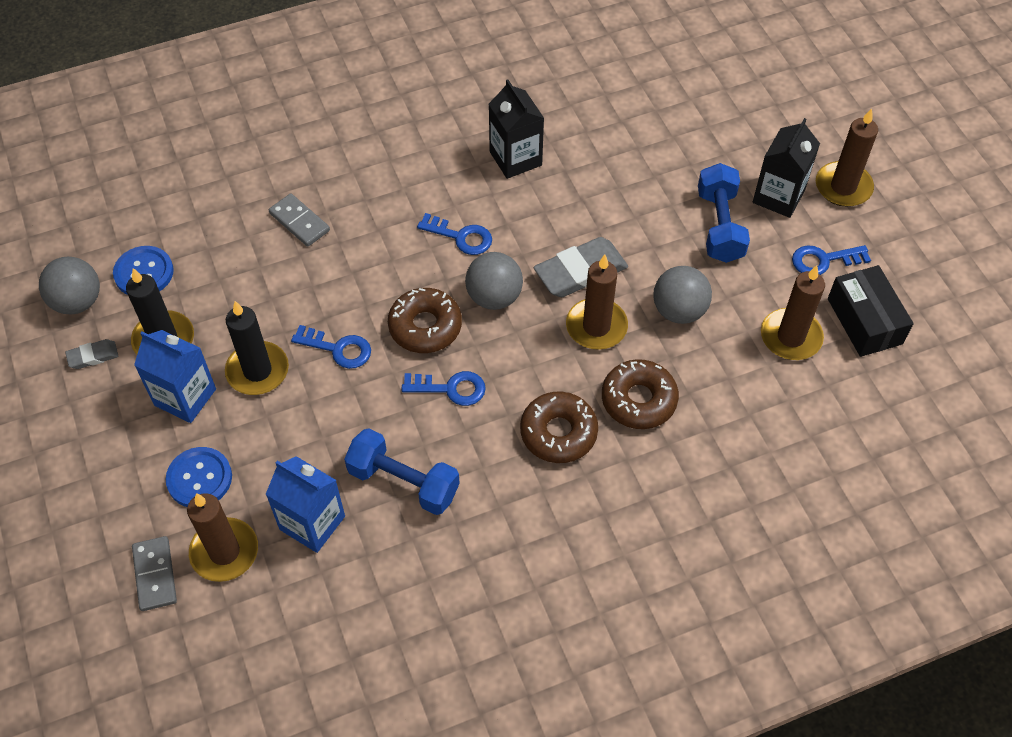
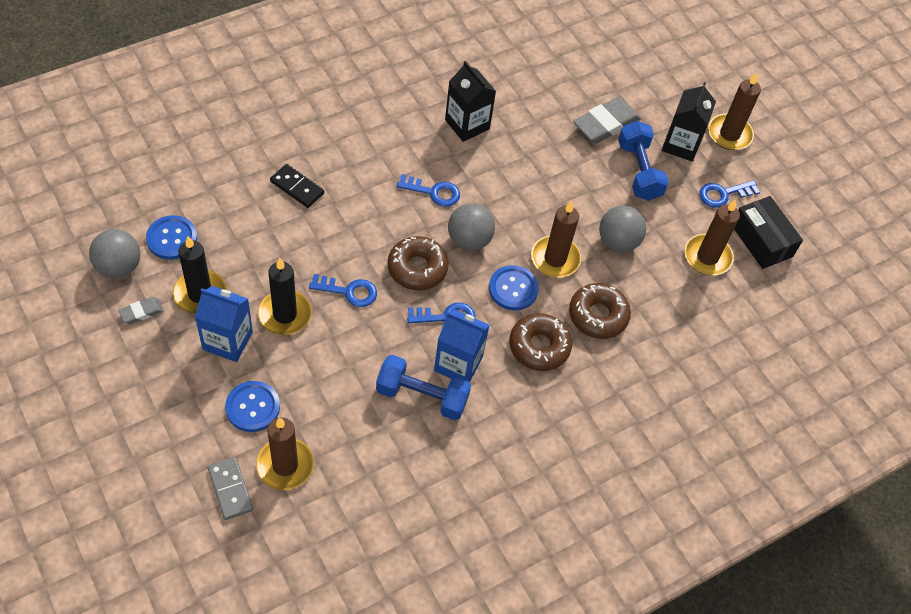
camera: 15 degrees left, 0 degrees up
blue carton [266,456,345,553] -> blue carton moved to [434,309,490,383]
grey domino [269,193,330,247] -> black domino [270,164,324,208]
grey eraser [534,237,628,297] -> grey eraser moved to [573,97,641,143]
none -> blue button [489,265,539,310]

